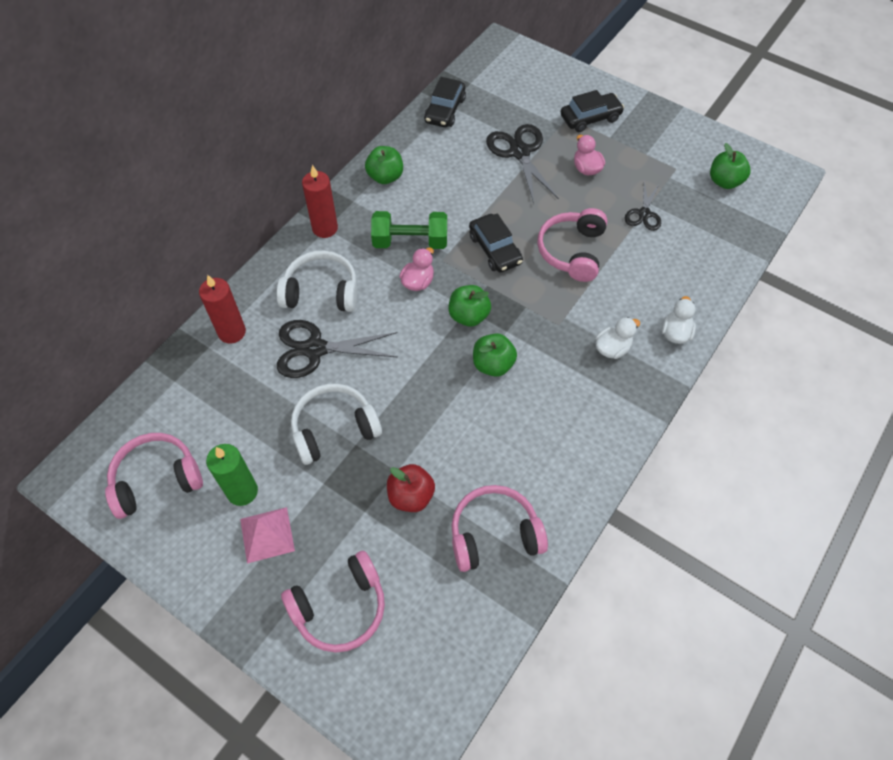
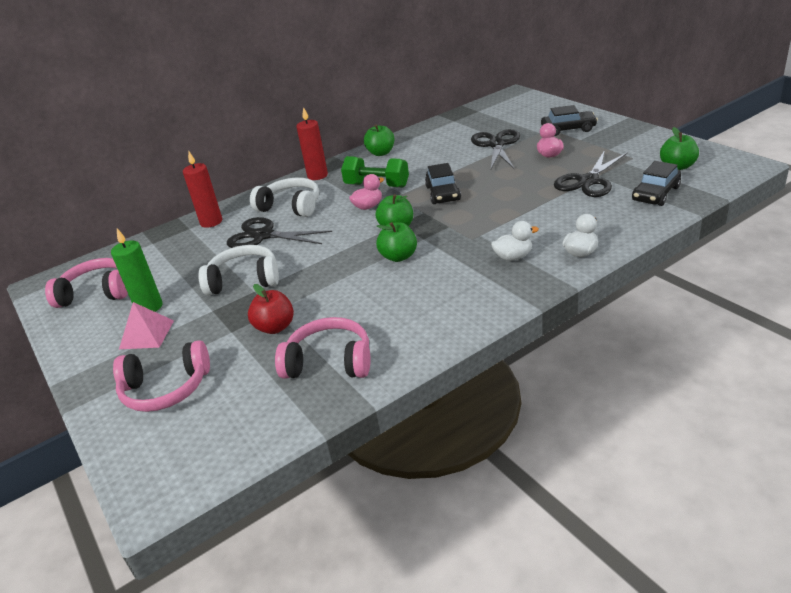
camera: 25 degrees right, 25 degrees down
black car [424,77,466,127] -> black car moved to [632,161,681,206]
pink headphones [537,208,607,282] -> none
black scissors [625,181,661,231] -> black scissors [554,150,628,197], size x1.67

